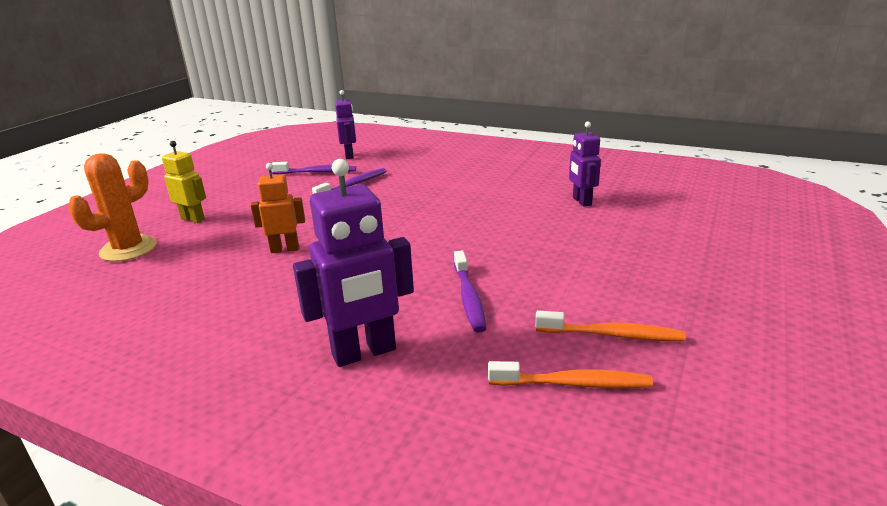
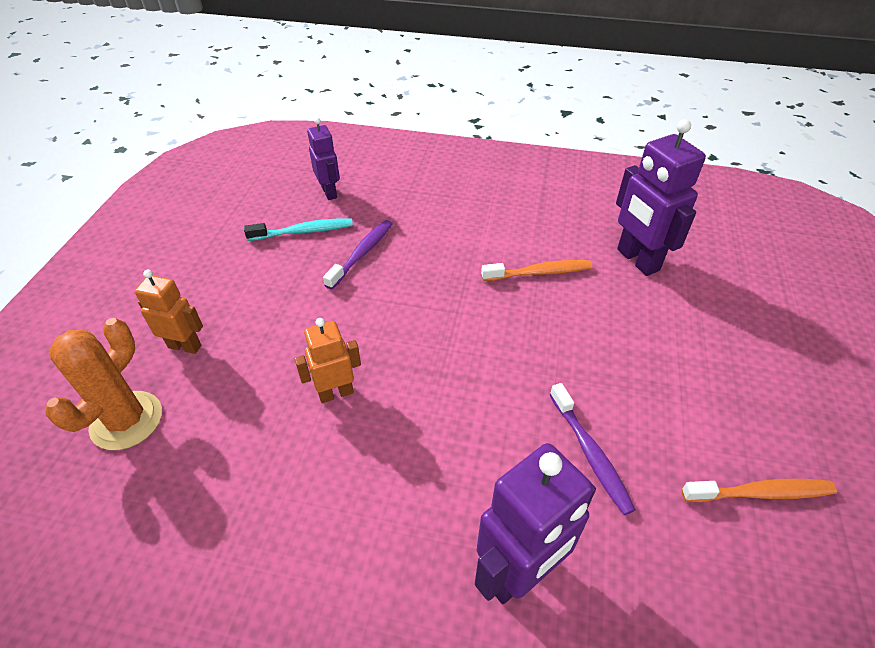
camera: 15 degrees left, 20 degrees up
yellow robot [162,141,206,223] -> orange robot [135,270,203,354]
purple toothbrush [271,162,356,174] -> turquoise toothbrush [244,218,353,241]
orange toothbrush [488,361,653,389] -> orange toothbrush moved to [481,260,592,281]
purple robot [569,121,601,207] -> purple robot [616,119,706,276], size x1.67

